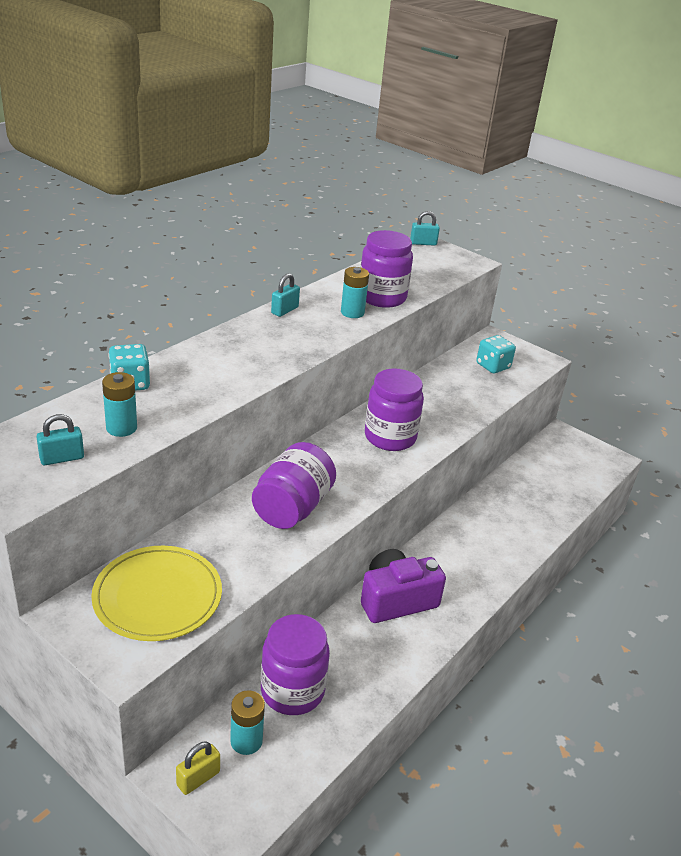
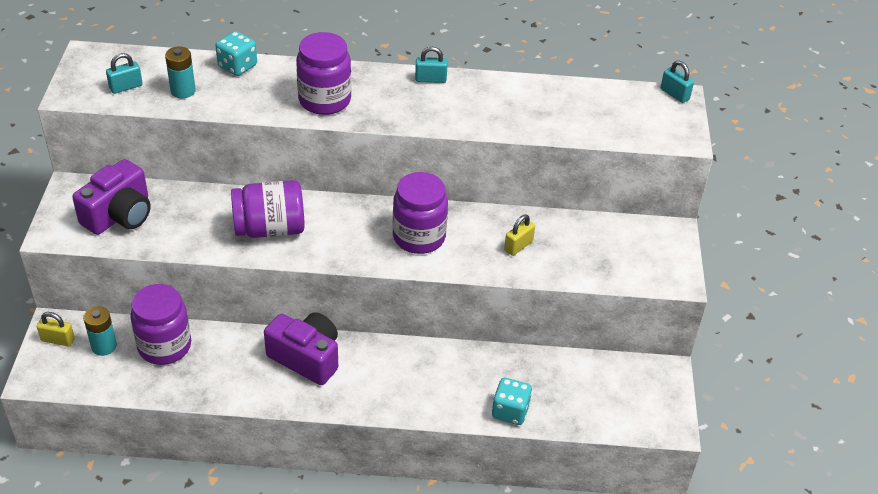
camera: 55 degrees right, 10 degrees up
turquoise padlock [36,414,84,465] -> turquoise padlock turned 60 degrees counterclockwise [106,53,143,94]
yellow plate [91,546,222,641] -> purple camera [72,159,151,235]
turquoise battery [341,267,369,318] -> none
purple jar [361,230,413,308] -> purple jar moved to [296,32,351,115]
turquoise dice [476,335,516,373] -> turquoise dice moved to [492,377,532,425]
none -> yellow padlock [504,215,535,256]

